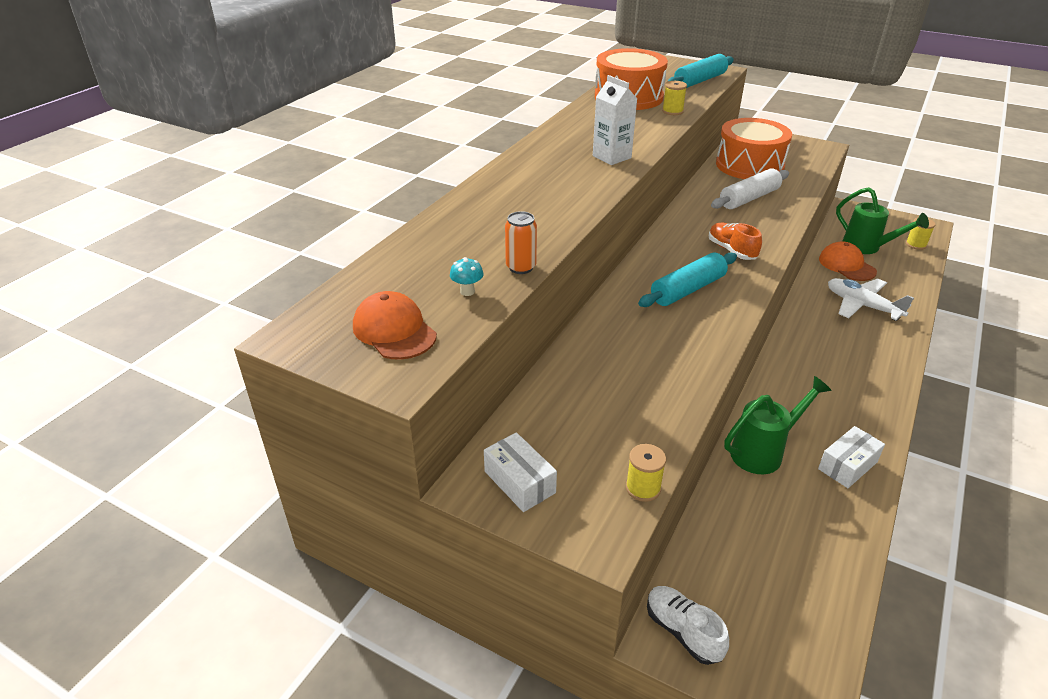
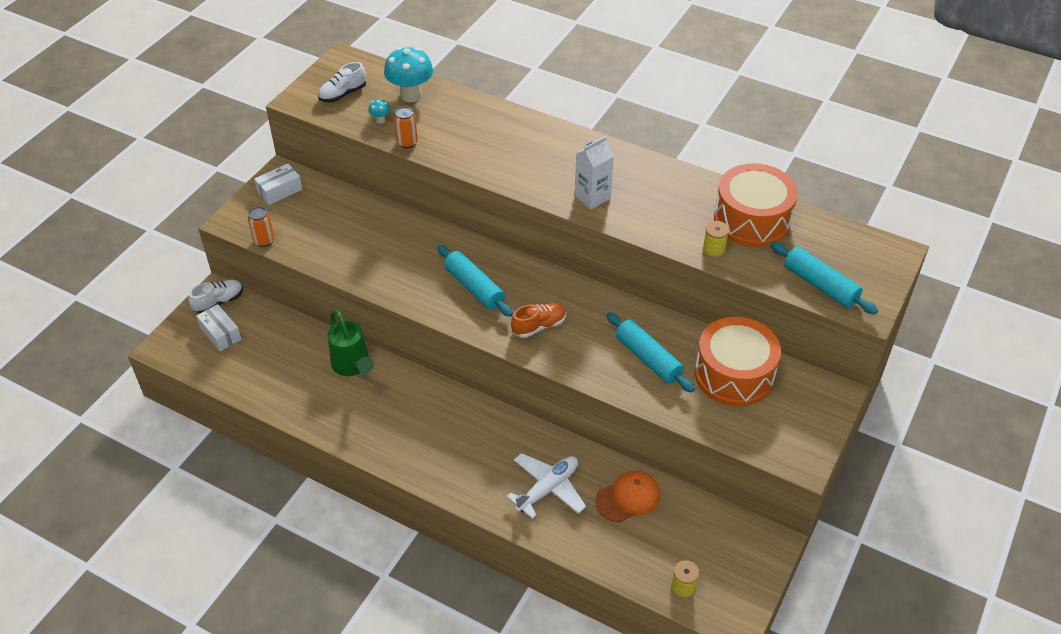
camera: 90 degrees right, 10 degrees up
orange cap [353,291,437,360] -> white shoe [318,62,366,102]
yellow spool [626,444,666,502] -> orange can [248,207,275,247]
white rolling pin [711,168,789,209] -> turquoise rolling pin [606,312,695,393]
white box [818,426,885,488] -> white box moved to [196,304,241,351]
green watering can [836,187,929,254] -> none
none -> turquoise mushroom [384,47,433,102]

